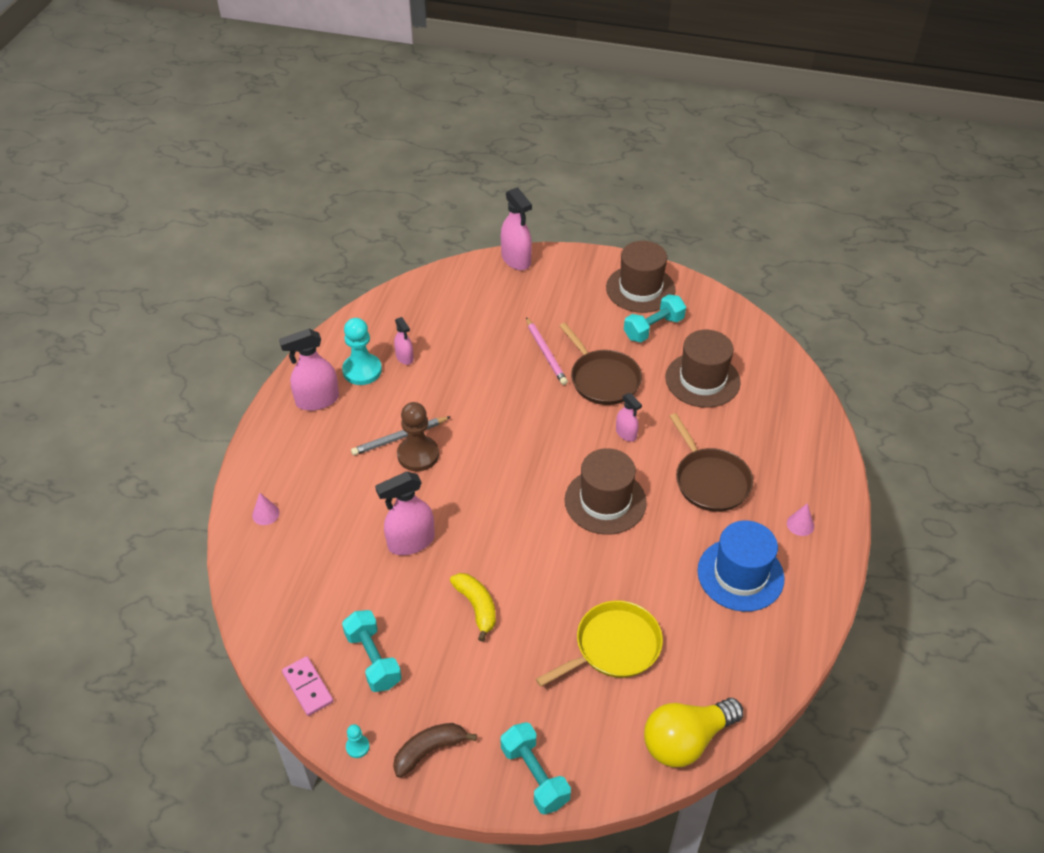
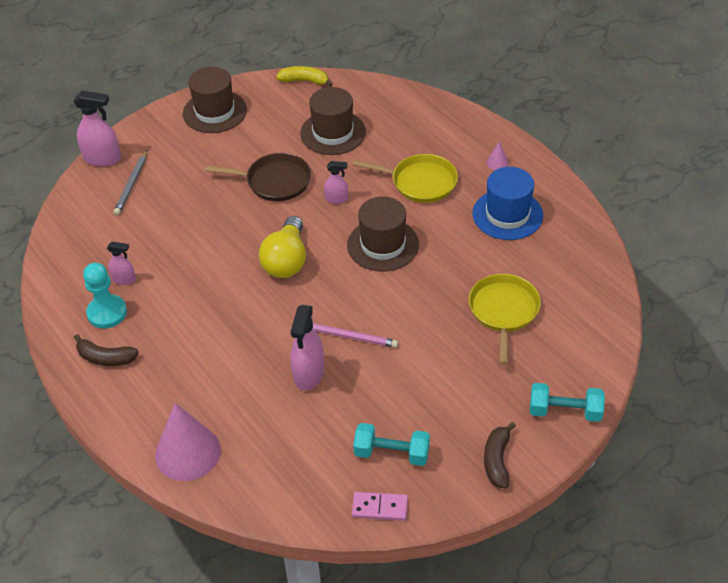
camera: 50 degrees left, 0 degrees up
pink cone [252,493,280,525] -> pink cone [155,403,221,481], size x2.41
pink spray bottle [279,329,339,411] -> brown banana [74,334,139,366]
turquoise pawn [346,724,370,758] -> none
grey pencil [351,417,450,456] -> grey pencil moved to [113,150,147,215]
brown pawn [397,402,439,472] -> none
yellow banana [450,573,496,642] -> yellow banana moved to [276,66,332,87]
pink pencil [526,317,568,385] -> pink pencil moved to [313,323,398,348]
turquoise dumbbell [624,294,686,342] -> none
yellow light bulb [644,698,743,767] -> yellow light bulb moved to [259,216,306,278]
brown pan [669,413,753,512] -> yellow pan [353,154,458,203]

